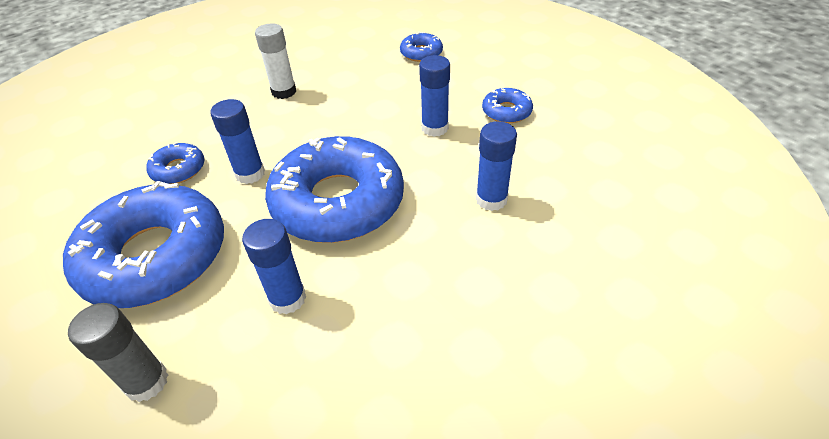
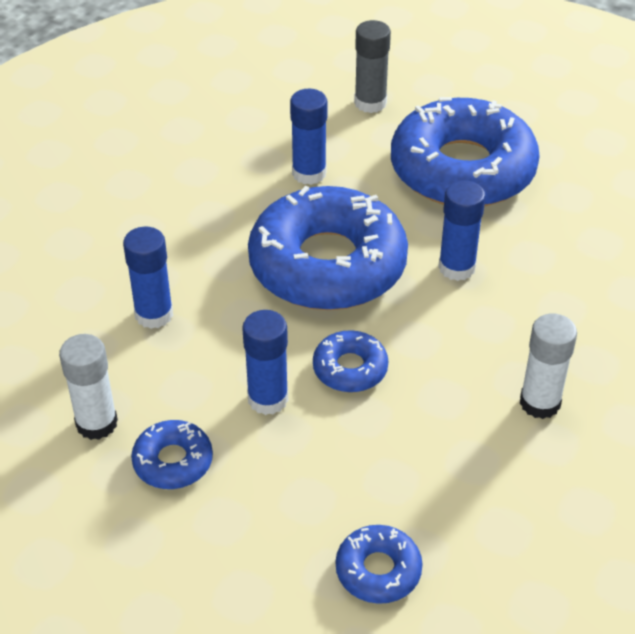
camera: 155 degrees right, 0 degrees up
blue donut [146,142,205,184] -> blue donut moved to [313,330,388,392]
none -> white glue stick [59,334,118,440]

